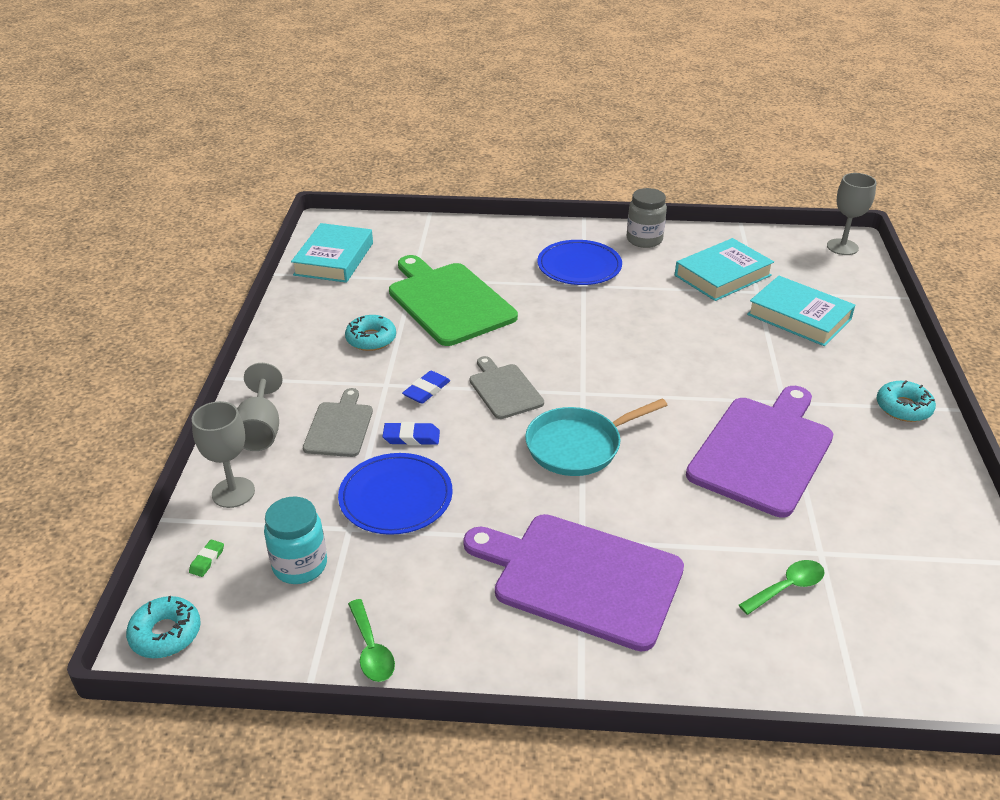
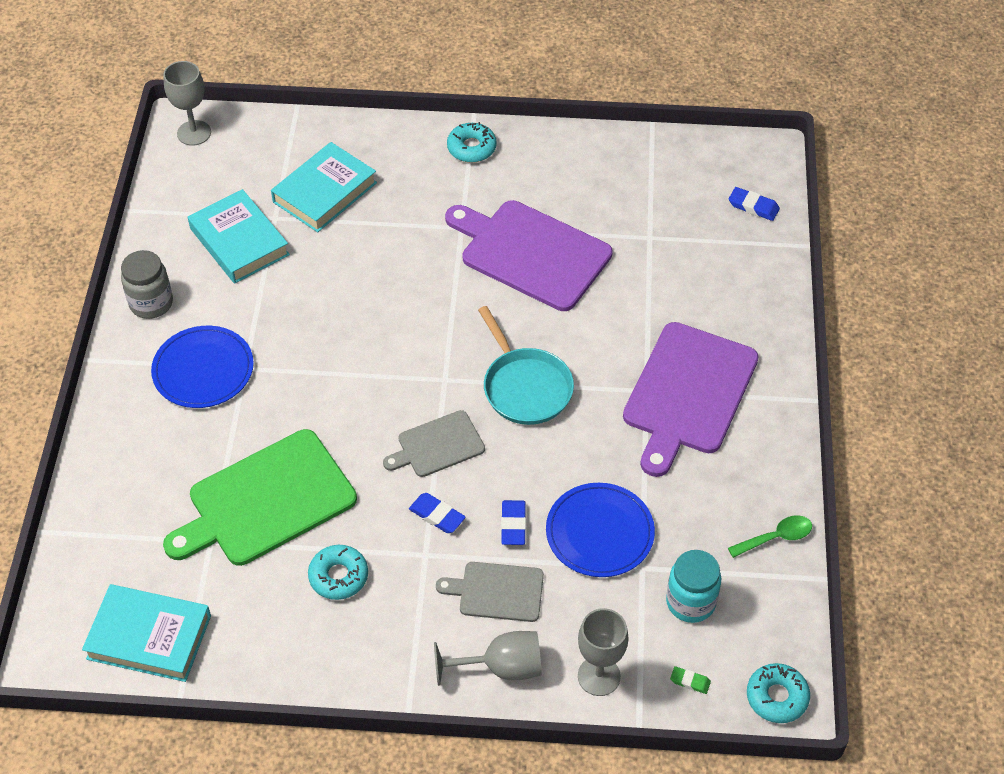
camera: 90 degrees left, 15 degrees up
green spoon [739,560,825,615] -> none
none -> blue eraser [729,187,780,221]

